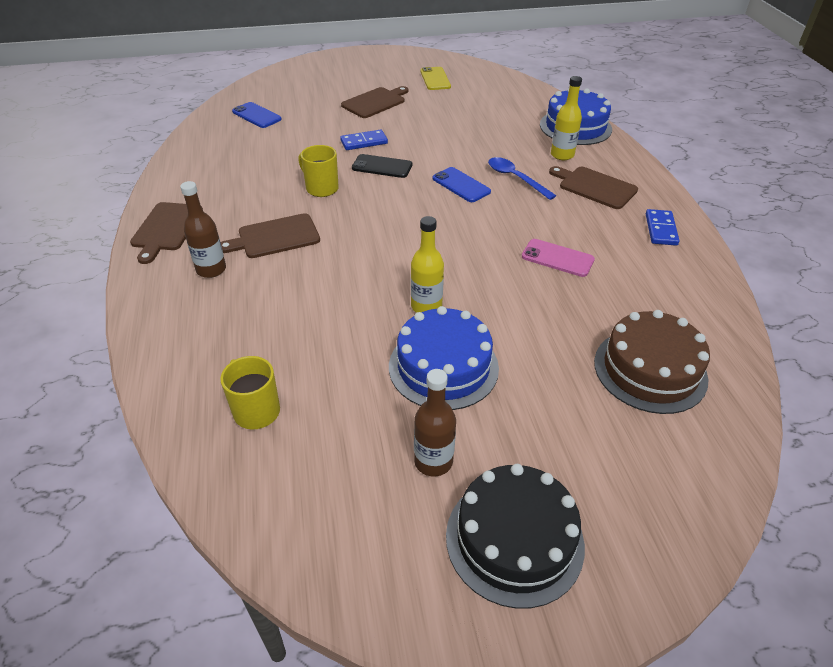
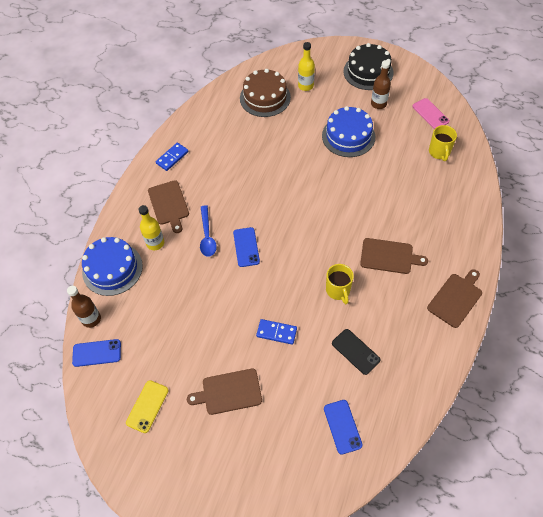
camera: 145 degrees left, 15 degrees up
brown bottle [180,181,226,278] -> brown bottle moved to [67,286,101,328]
black phone [352,154,412,178] -> black phone moved to [332,329,381,375]
yellow bottle [411,216,444,313] -> yellow bottle moved to [298,42,315,91]
pink phone [522,239,595,277] -> pink phone moved to [412,98,449,129]
none -> blue phone [72,339,121,367]

